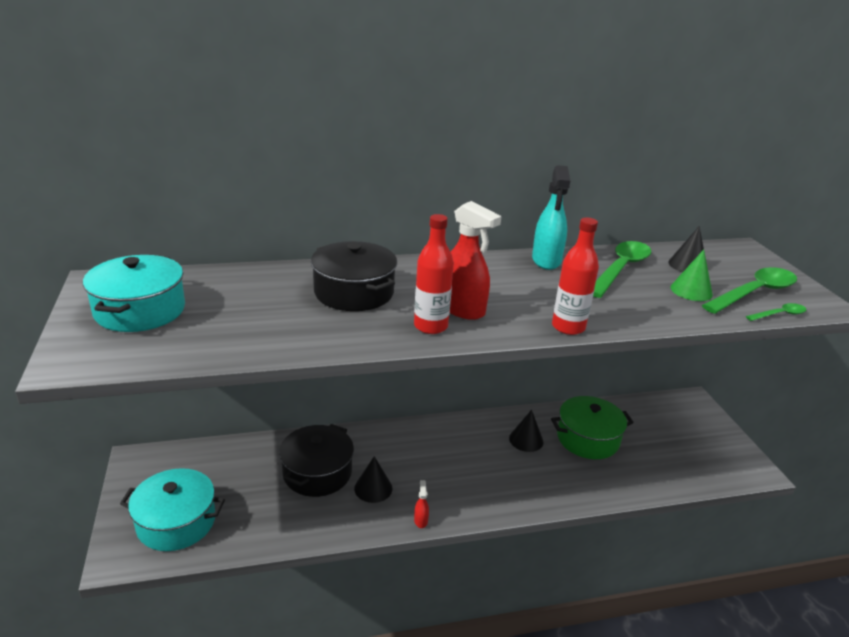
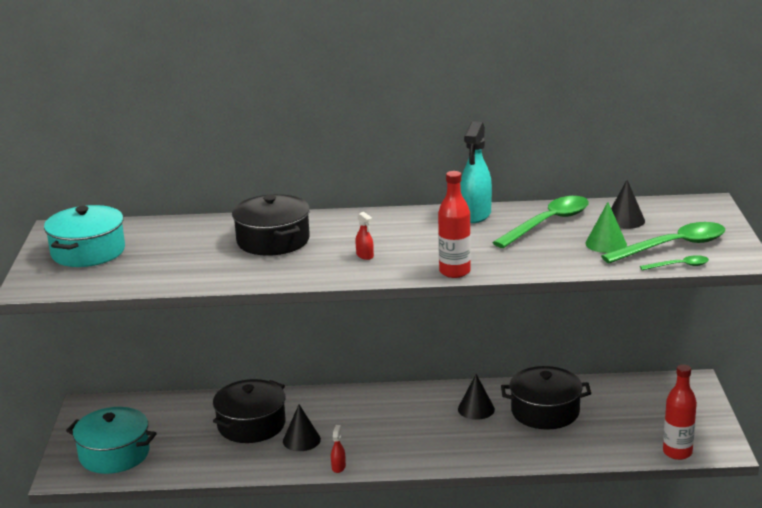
camera: 15 degrees right, 5 degrees down
red bottle [414,214,454,334] -> red bottle moved to [663,364,697,460]
red spray bottle [450,201,502,320] -> red spray bottle [355,212,374,260], size x0.46
green pot [551,396,634,459] -> black pot [501,366,591,429]

